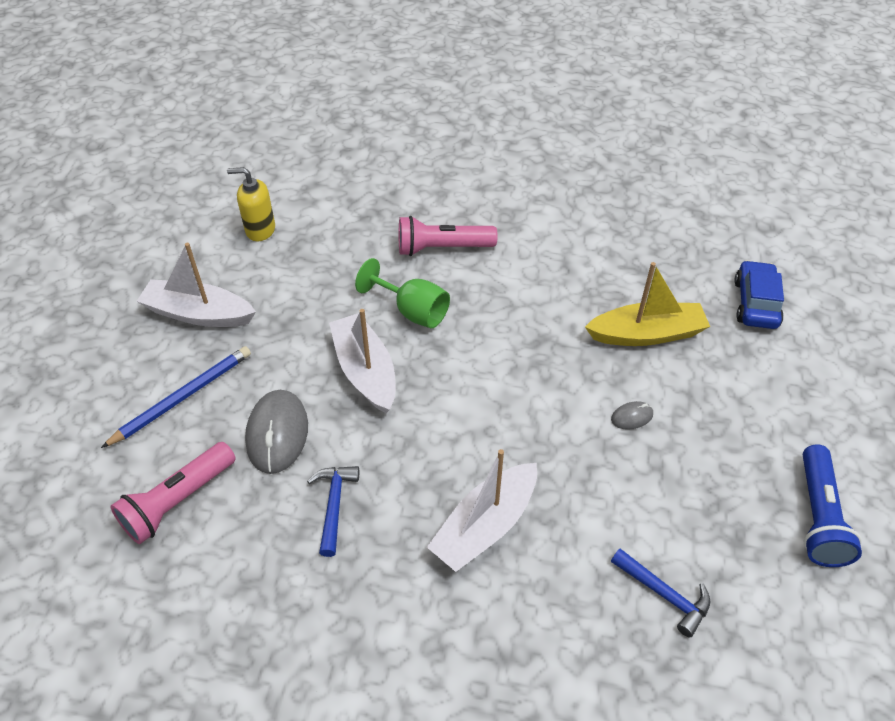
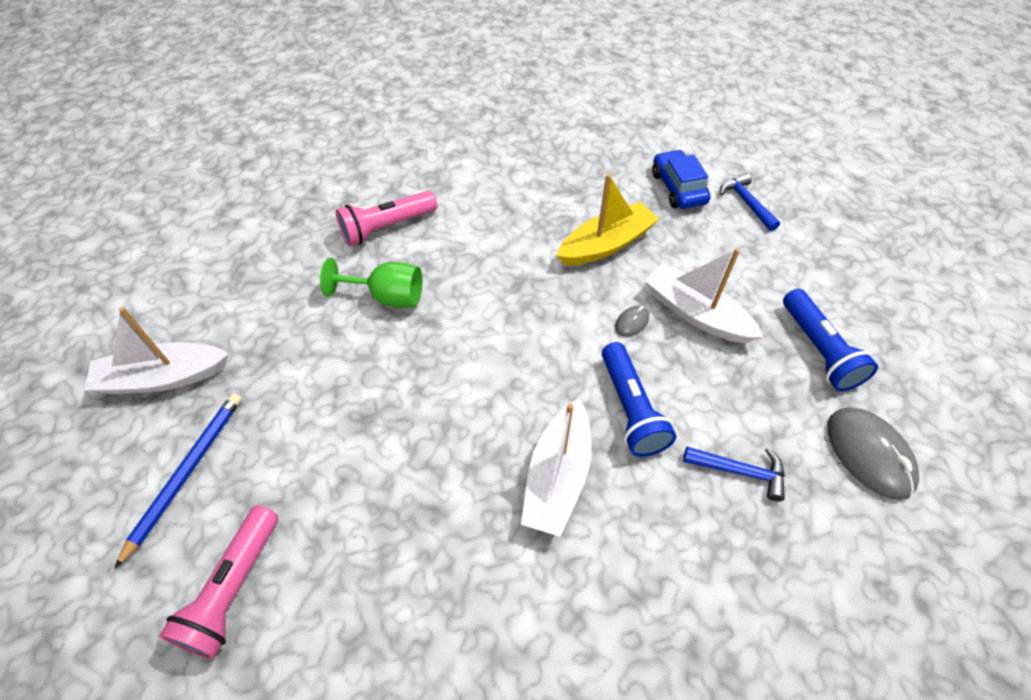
camera: 25 degrees left, 5 degrees up
yellow soap dispenser [227,167,275,241] -> none
grey mouse [245,390,308,474] -> grey mouse moved to [828,407,919,500]
blue hammer [307,466,359,557] -> blue hammer moved to [720,173,780,231]
white boat [329,309,395,413] -> white boat moved to [645,248,763,343]
none -> blue flashlight [602,342,676,457]

